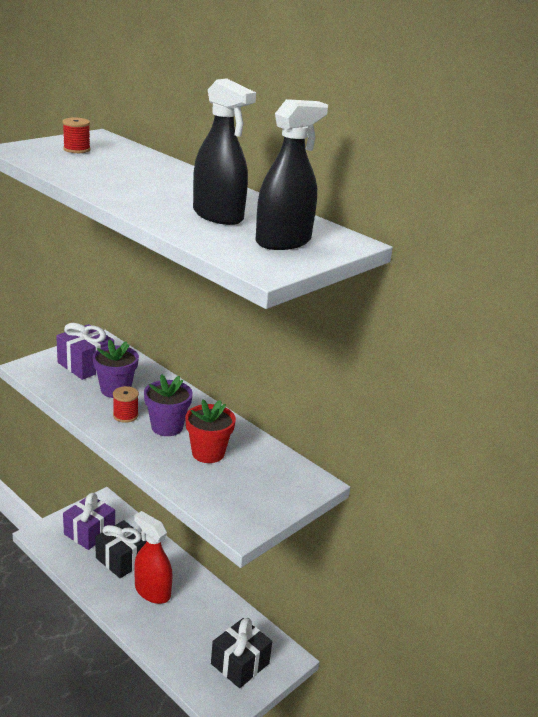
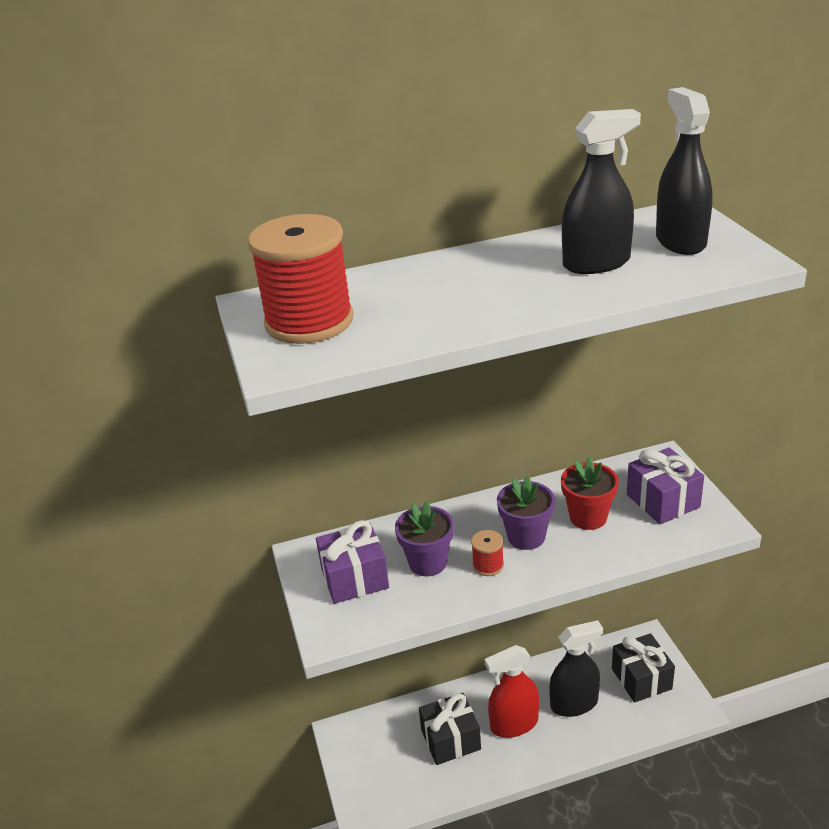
camera: 55 degrees left, 5 degrees up
red spool [62,118,91,153] -> red spool [248,214,354,344], size x2.34
purple gift [63,493,115,550] -> purple gift moved to [627,447,704,524]
none -> black spray bottle [549,620,603,717]

